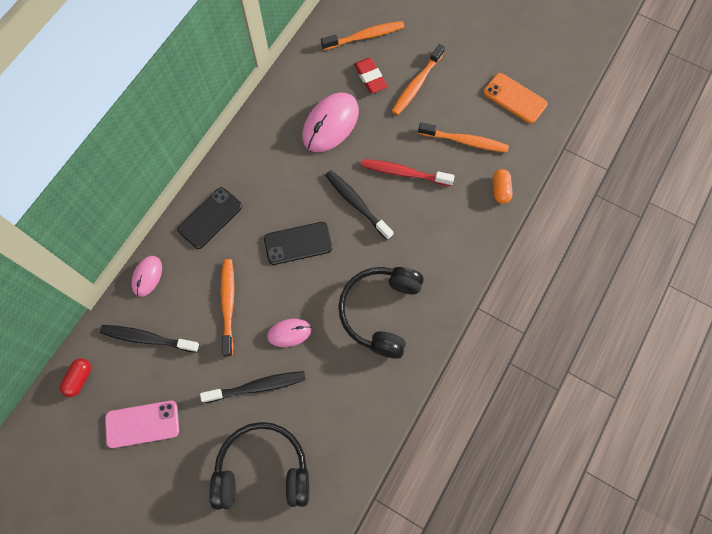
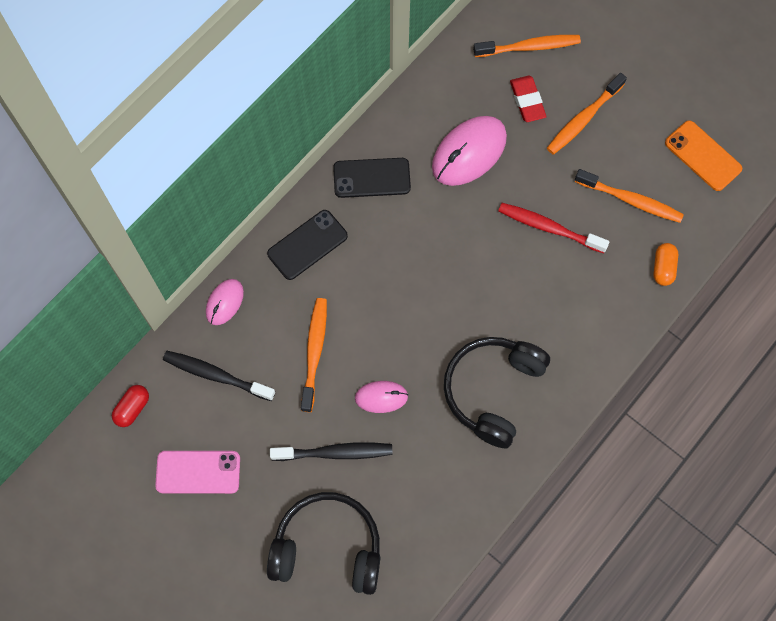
camera: 10 degrees right, 0 degrees up
black phone [264,222,332,265] -> black phone moved to [333,158,411,198]
black toothbrush [325,170,394,240] -> none

